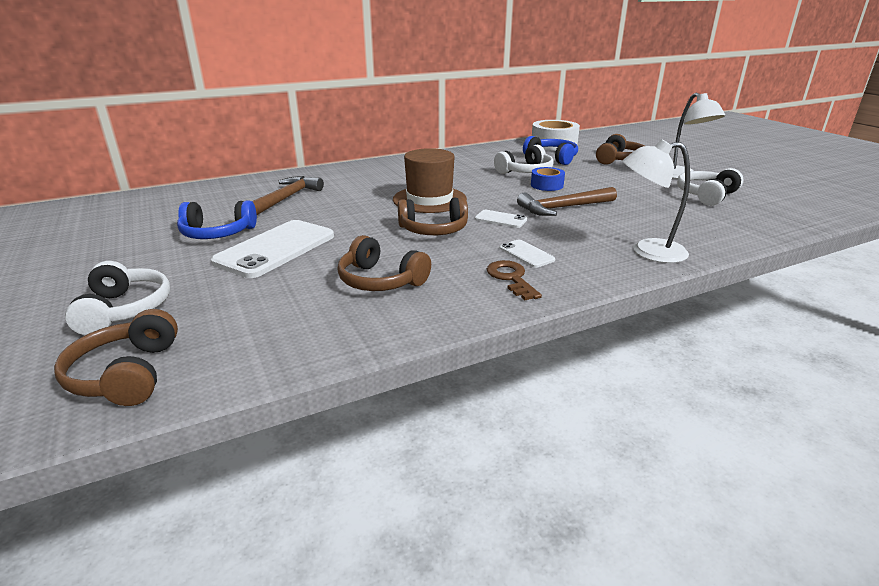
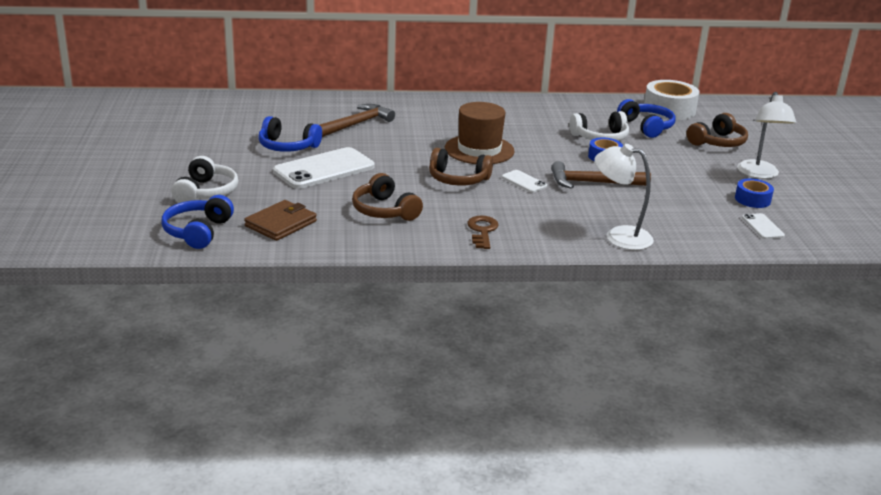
camera: 20 degrees right, 0 degrees up
brown headphones [54,309,178,406] -> blue headphones [161,195,234,249]
white phone [500,240,555,268] -> white phone moved to [742,213,785,239]
white headphones [677,168,744,206] -> blue tape [735,179,774,208]
none -> brown wallet [244,200,317,241]

